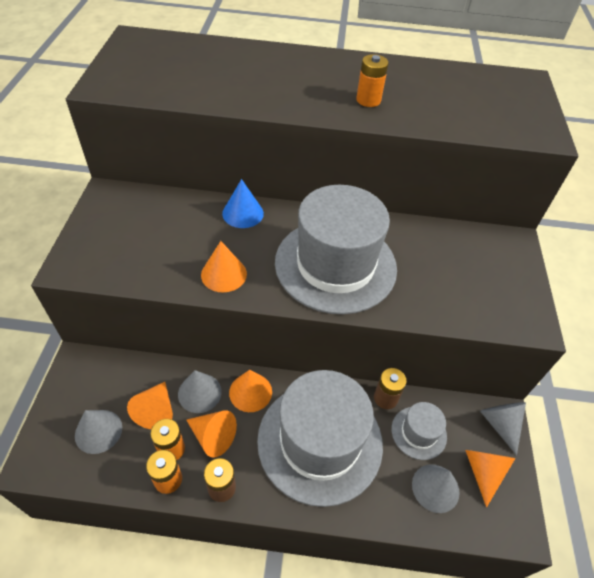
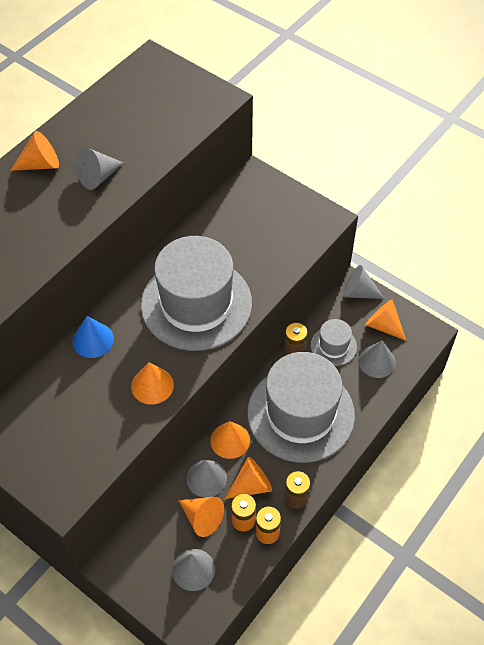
camera: 55 degrees left, 5 degrees up
orange battery [356,54,389,107] -> grey cone [75,147,123,190]
none -> orange cone [10,131,59,171]

